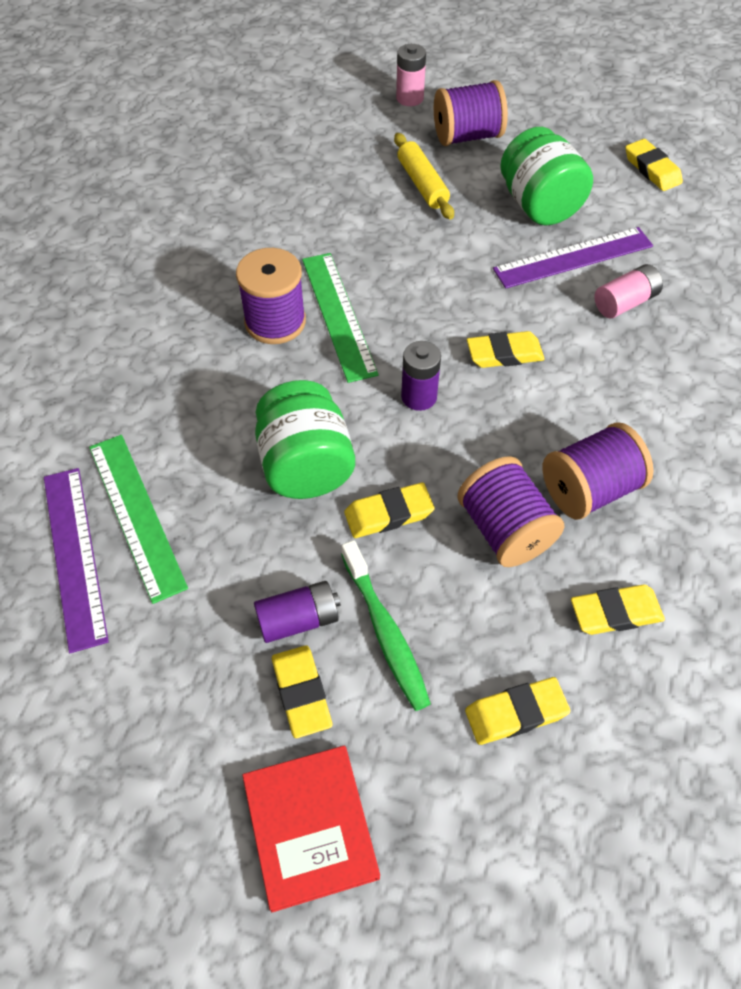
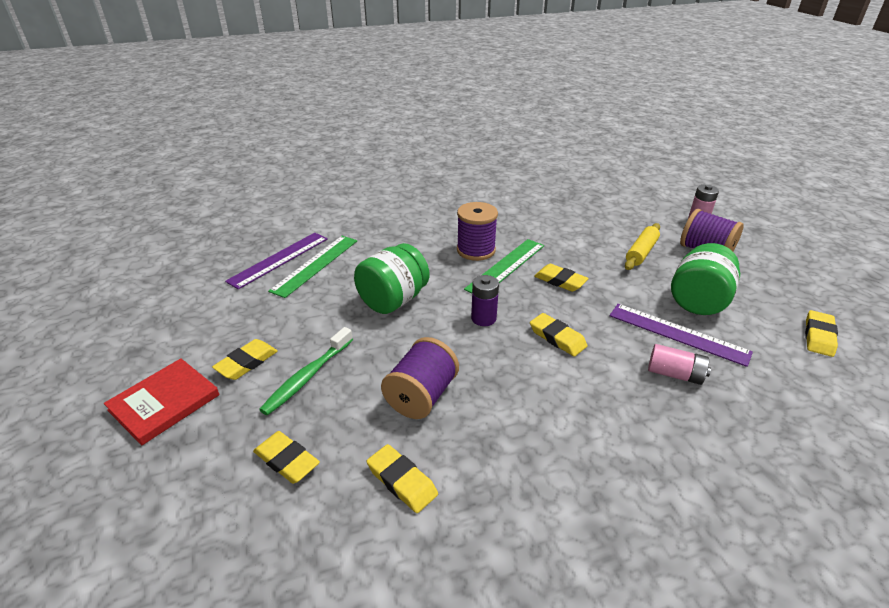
camera: 55 degrees right, 20 degrees down
purple battery [254,581,341,643] -> none
yellow eraser [344,483,434,538] -> yellow eraser moved to [534,264,589,292]
purple spool [542,422,653,520] -> none

